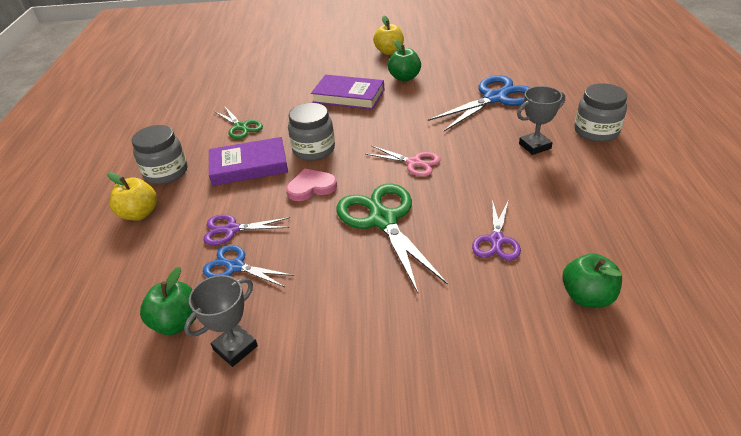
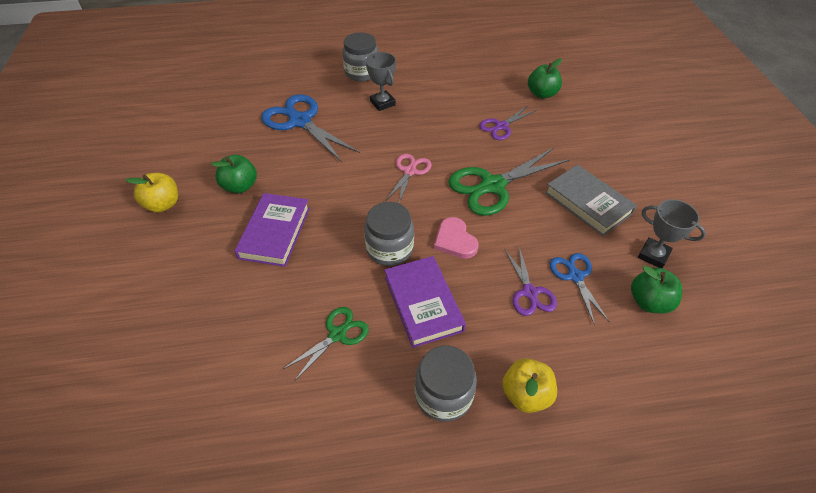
camera: 100 degrees left, 10 degrees up
blue scissors [203,245,294,287] -> blue scissors turned 150 degrees clockwise [550,253,610,325]
purple scissors [472,200,521,261] -> purple scissors turned 135 degrees clockwise [479,106,537,140]
none -> grey book [545,164,637,236]

